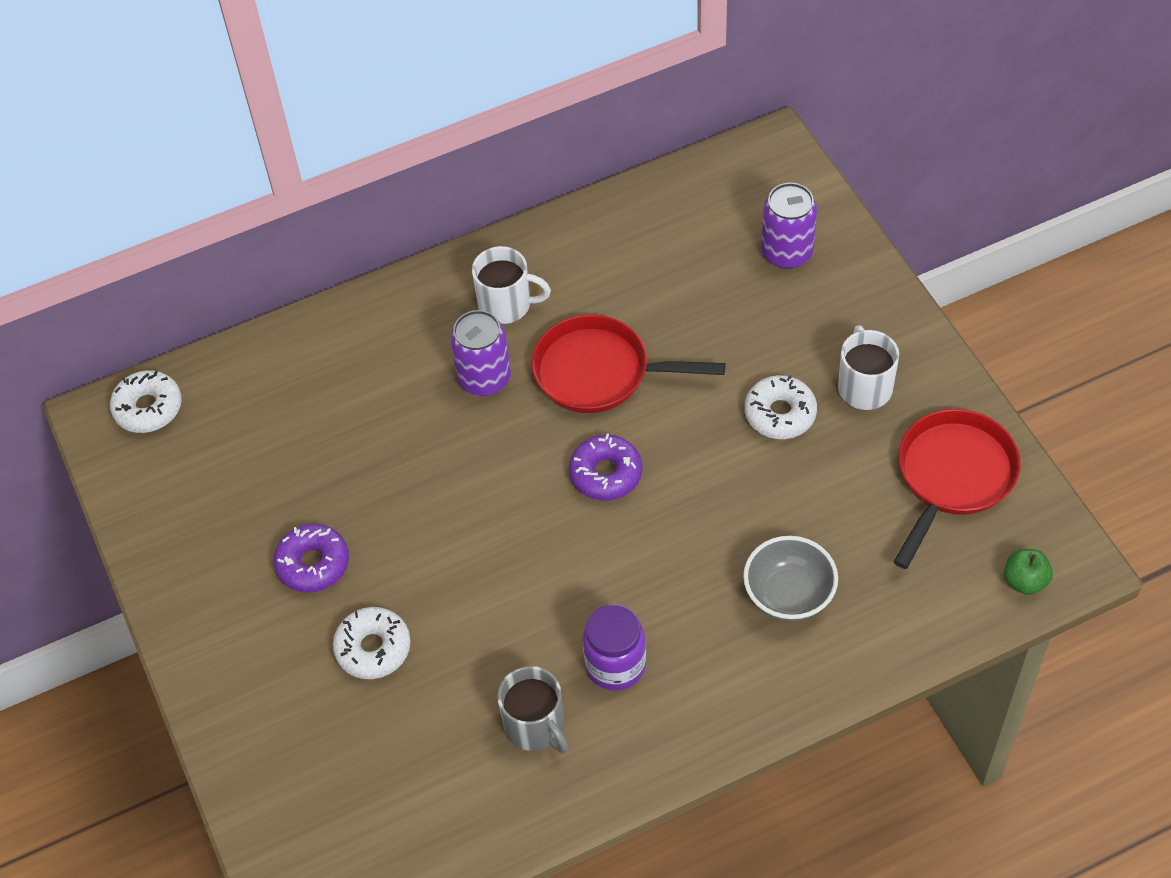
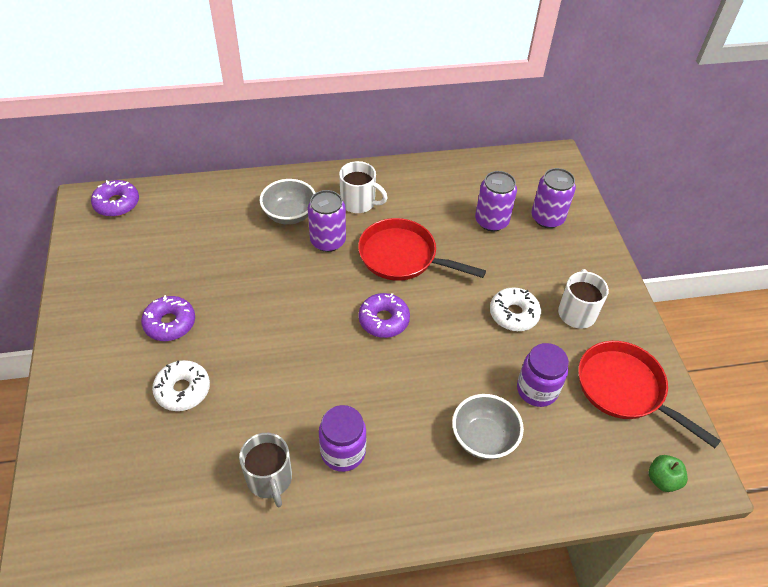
camera: 10 degrees right, 5 degrees down
white donut [110,370,182,433] -> purple donut [91,180,139,217]
red pan [894,409,1021,569] -> red pan turned 90 degrees counterclockwise [578,341,721,448]
none -> grey bowl [260,179,315,225]
none -> purple can [475,171,517,232]
none -> purple jar [517,343,569,407]

